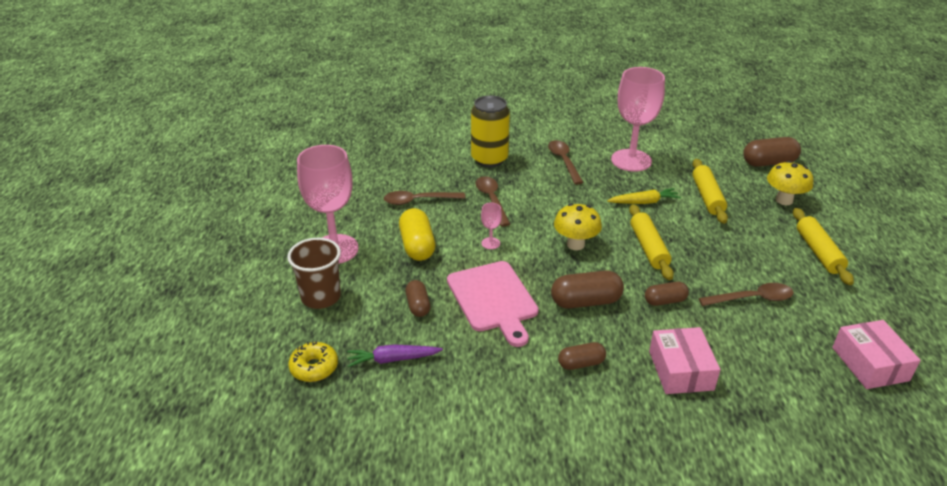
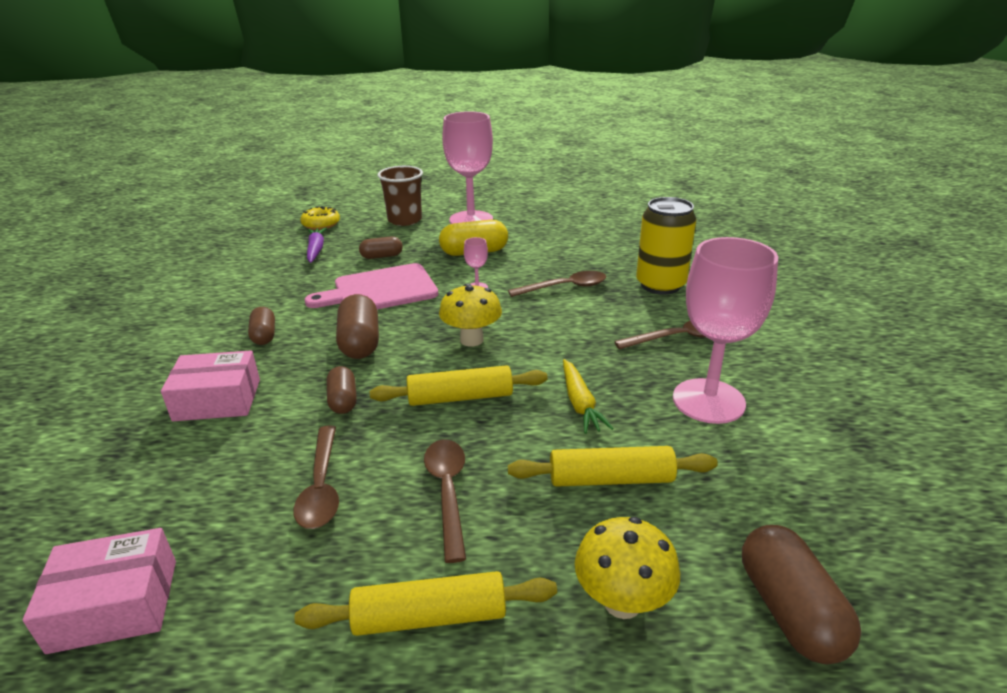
camera: 90 degrees right, 5 degrees down
brown spoon [384,191,465,205] -> brown spoon moved to [424,439,466,563]

